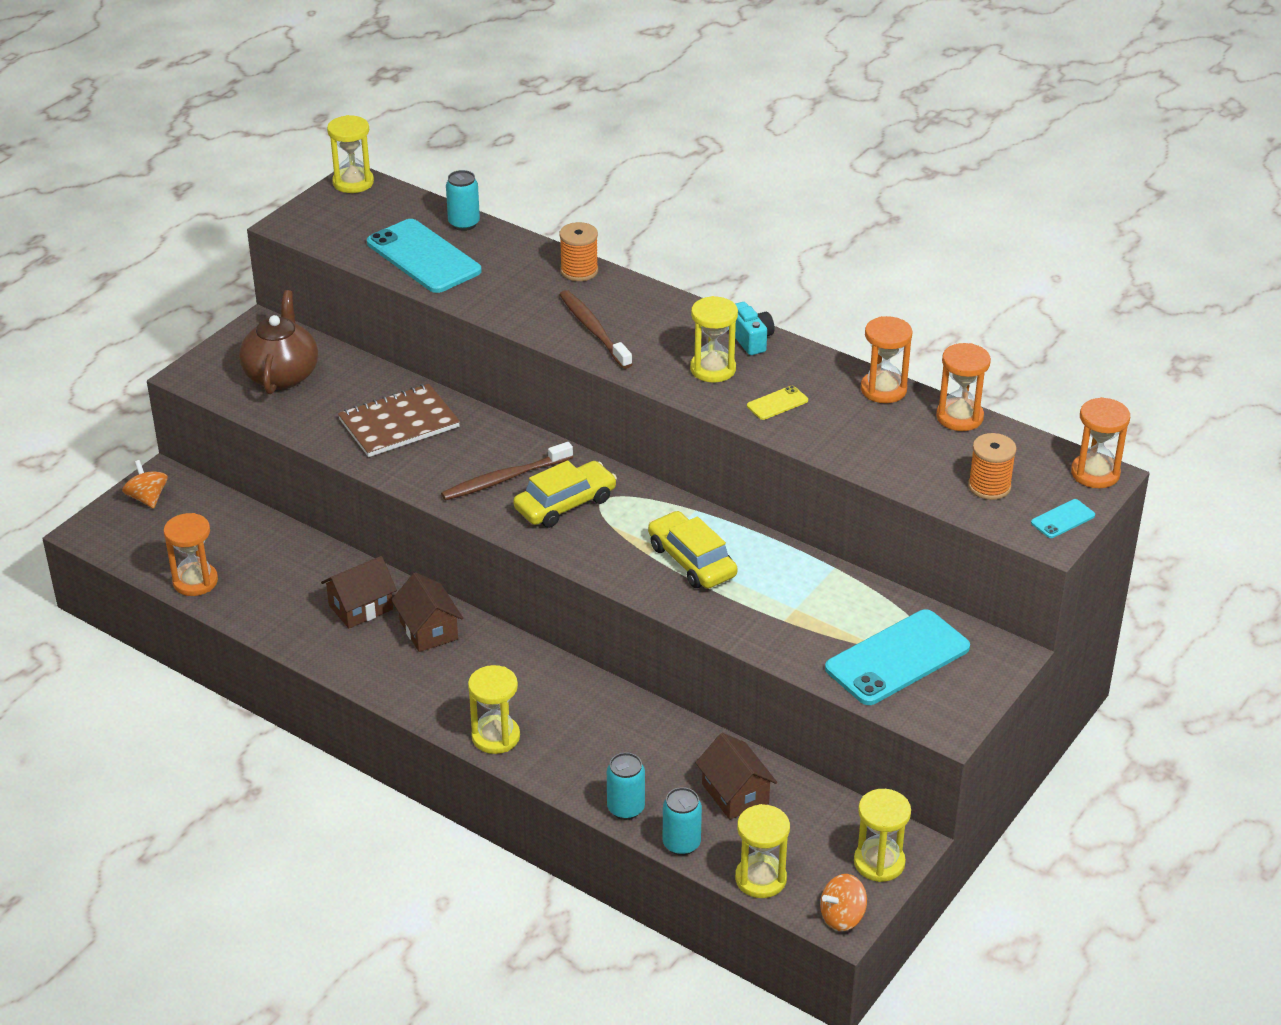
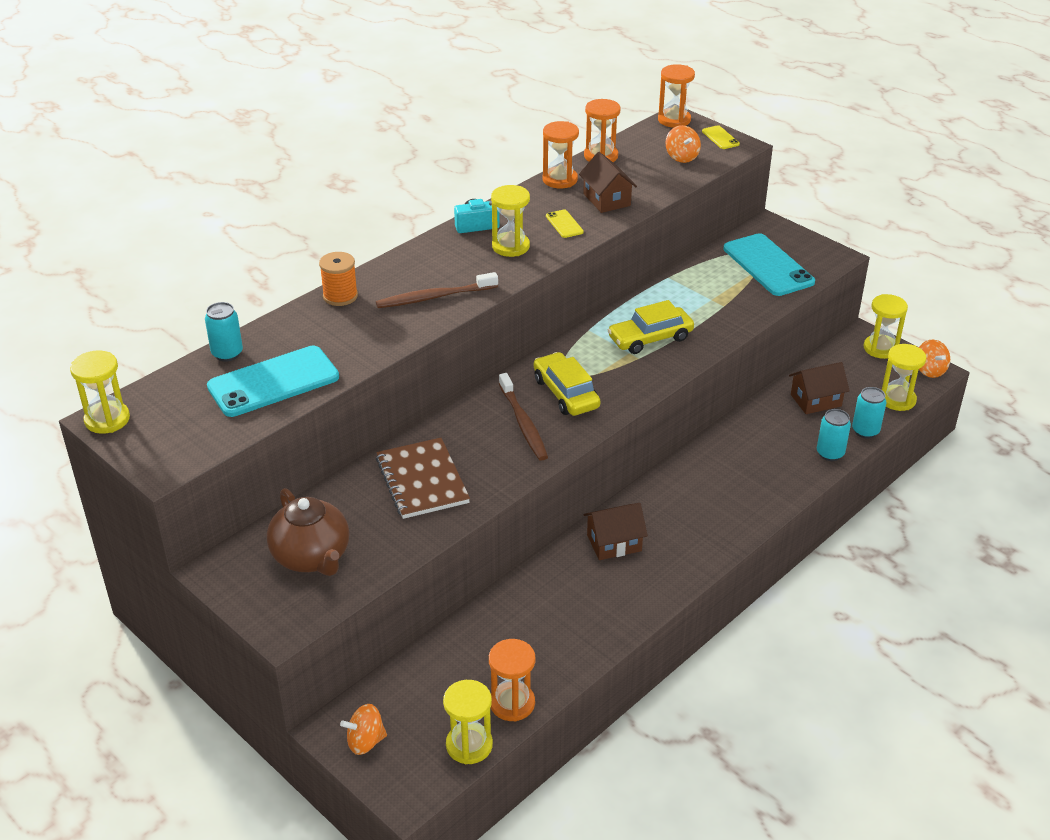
camera: 80 degrees left, 0 degrees up
brown teapot [239,290,318,394] -> brown teapot turned 135 degrees counterclockwise [266,488,349,576]
brown house [321,556,397,628] -> brown house moved to [579,152,637,213]
yellow hourglass [468,665,520,754] -> yellow hourglass moved to [443,680,493,764]
orange spool [968,433,1017,500] -> orange spinning top [665,125,701,163]
turquoise phone [1031,499,1095,538] -> yellow phone [702,125,740,149]

